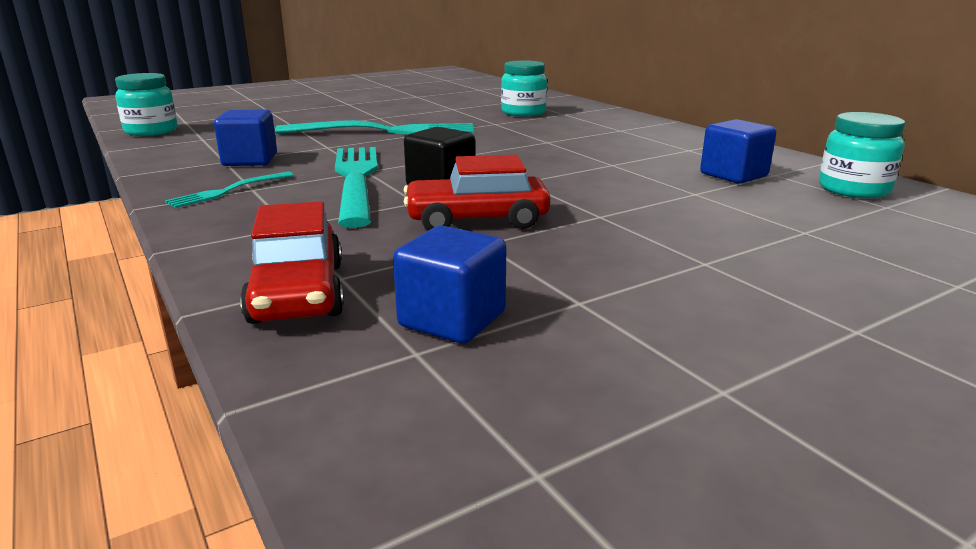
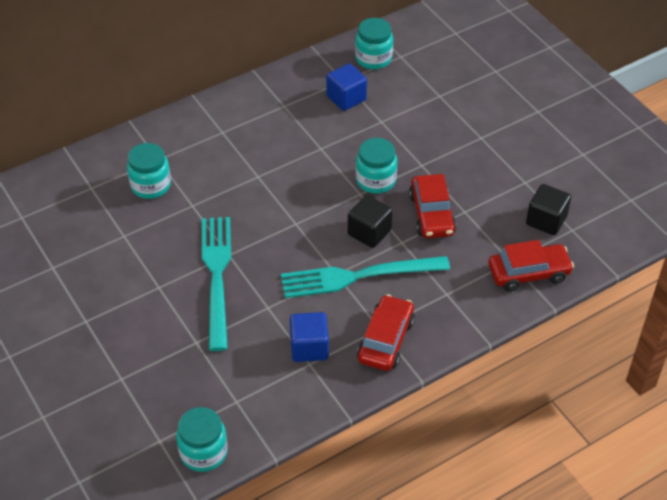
camera: 90 degrees left, 25 degrees up
turquoise fork [165,172,294,208] -> red car [357,294,415,371]
blue cube [393,226,506,344] -> black cube [526,184,571,235]
none -> turquoise jar [356,138,397,194]

